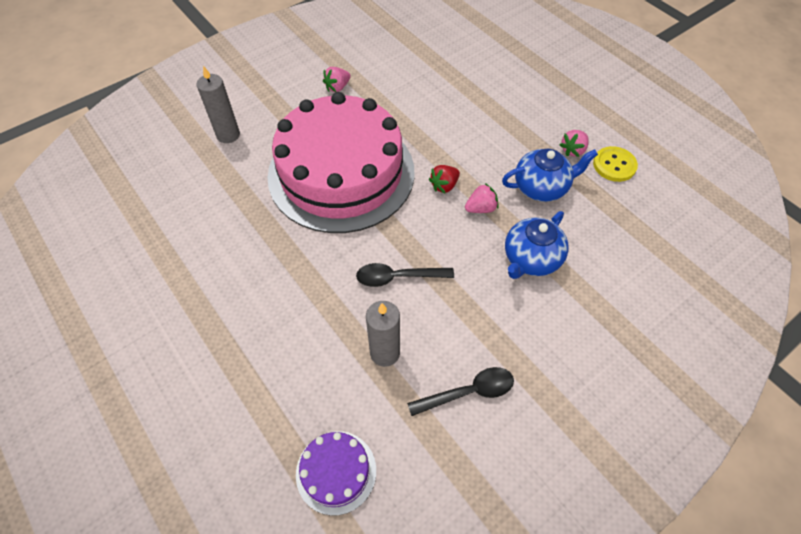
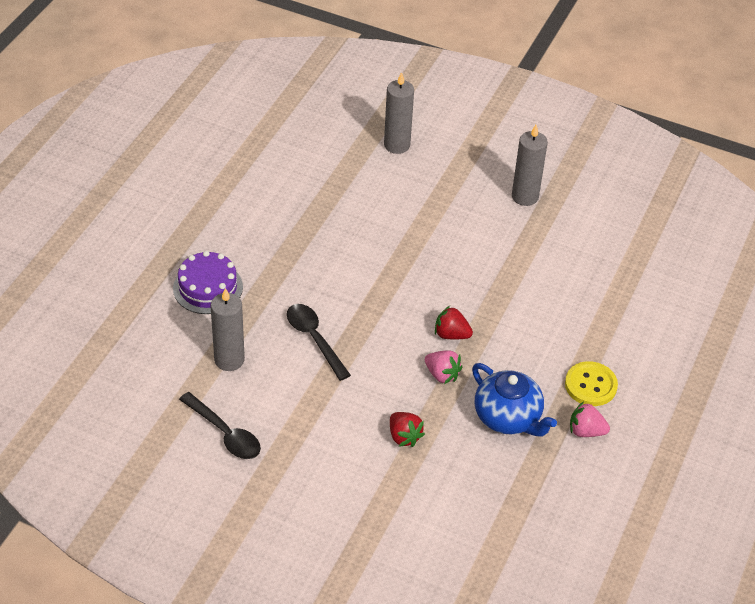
camera: 60 degrees right, 10 degrees down
pink cake [267,92,415,233] -> none
purple cake [296,431,376,516] -> purple cake moved to [173,251,243,314]
pink strawberry [323,67,351,92] -> grey candle [512,125,548,206]
blue teapot [505,211,569,279] -> red strawberry [390,412,425,447]
yellow button [593,146,638,182] -> yellow button moved to [565,361,618,406]

